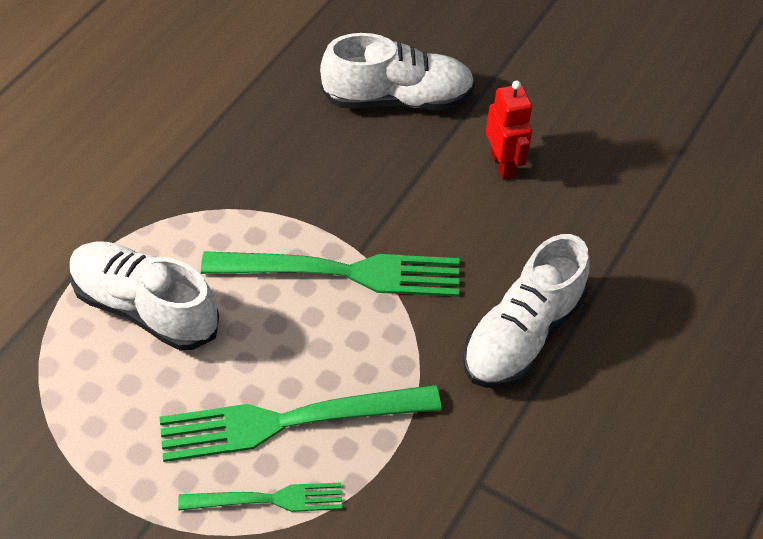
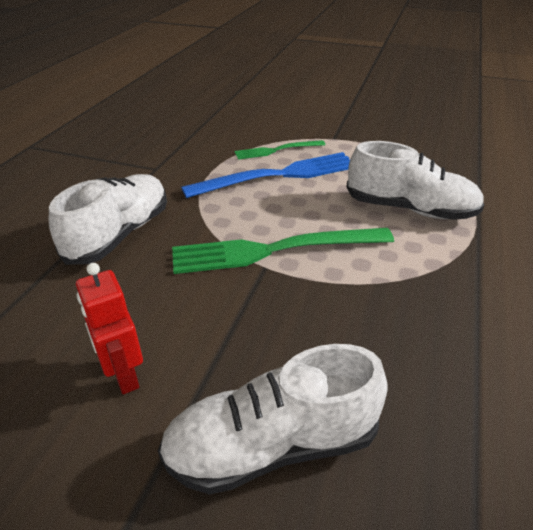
camera: 170 degrees right, 15 degrees down
green fork [159,385,442,462] -> blue fork [181,152,350,198]

